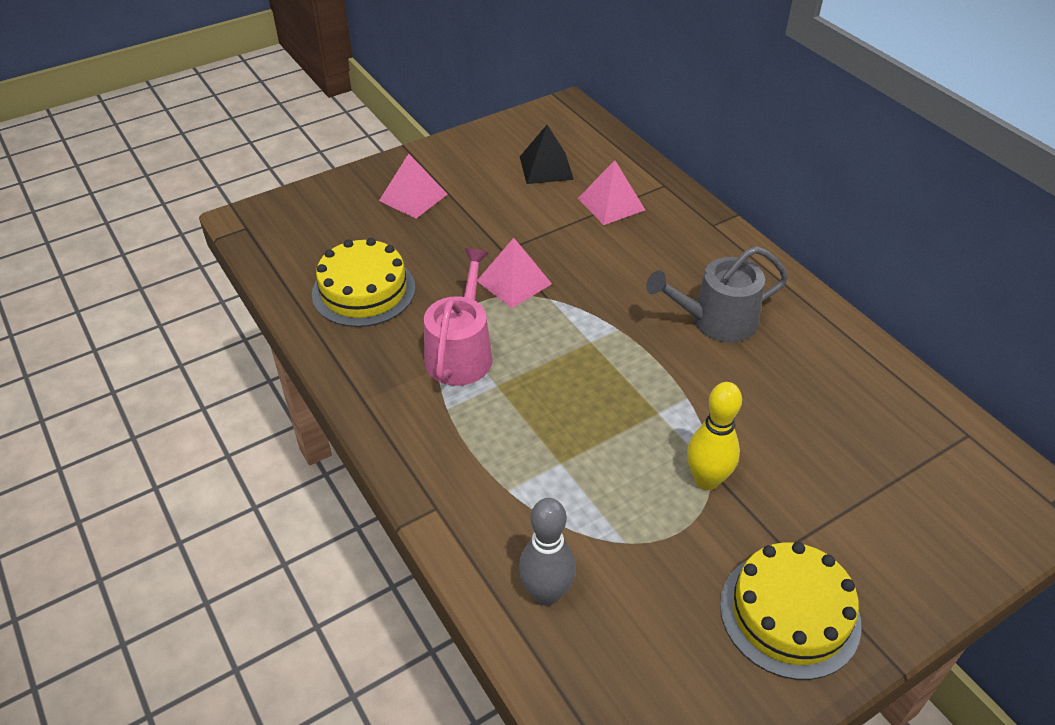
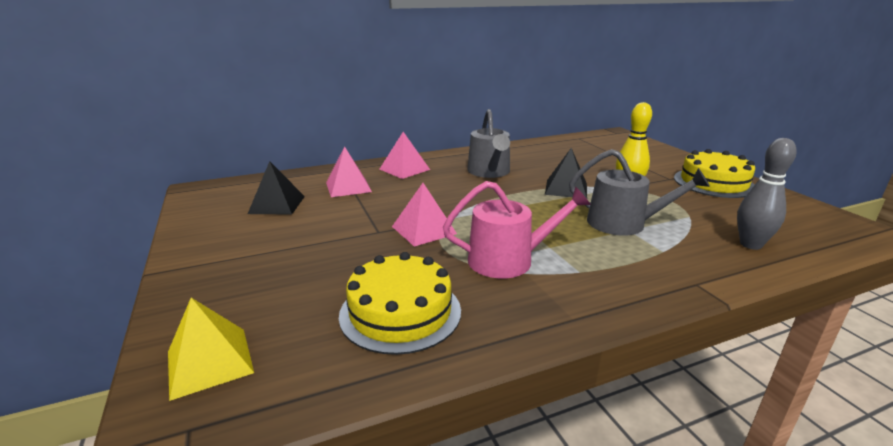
camera: 80 degrees left, 20 degrees down
pink pyramid [379,154,448,219] -> pink pyramid moved to [380,132,430,179]
pink watering can [424,248,492,386] -> pink watering can turned 150 degrees clockwise [443,181,591,278]
none -> yellow pyramid [168,298,254,401]
none -> black pyramid [545,148,587,199]
none -> grey watering can [569,149,710,235]

